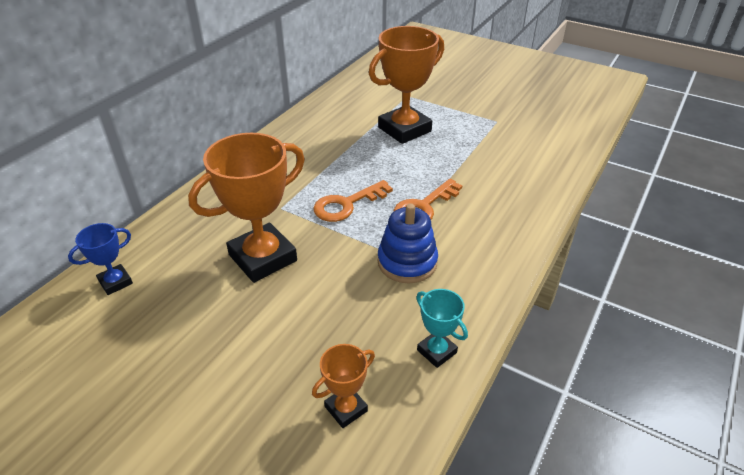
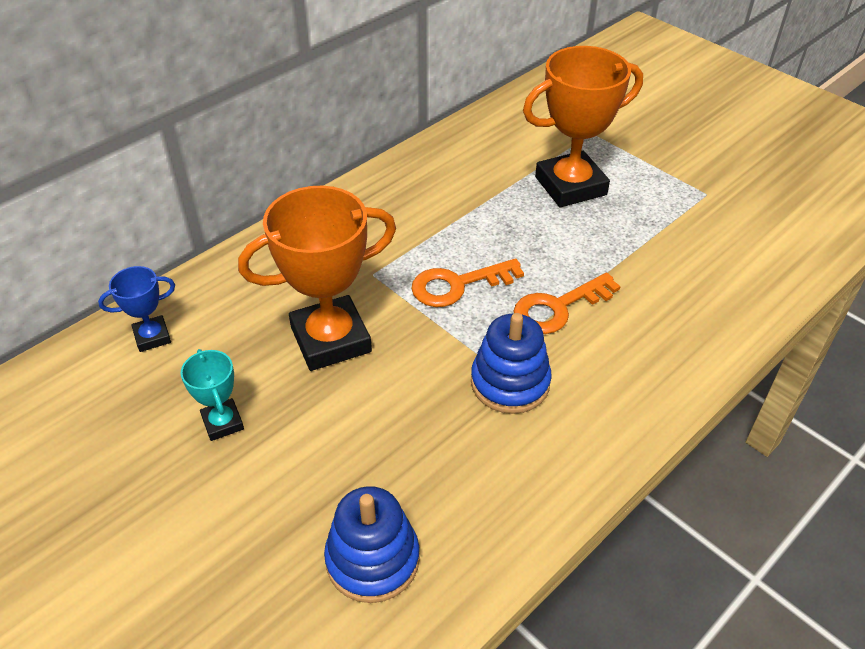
camera: 15 degrees right, 5 degrees up
orange trophy [312,344,375,428] -> blue stacking toy [324,486,420,603]
turquoise trophy [416,289,468,368] -> turquoise trophy moved to [180,349,244,441]

